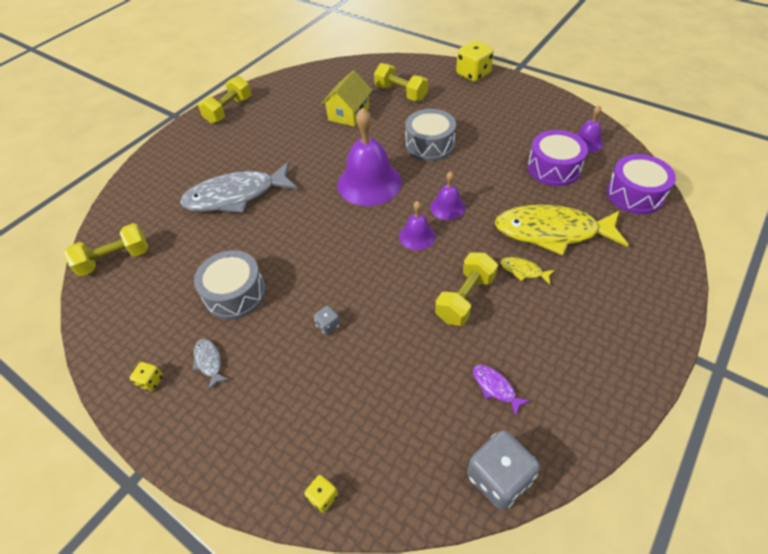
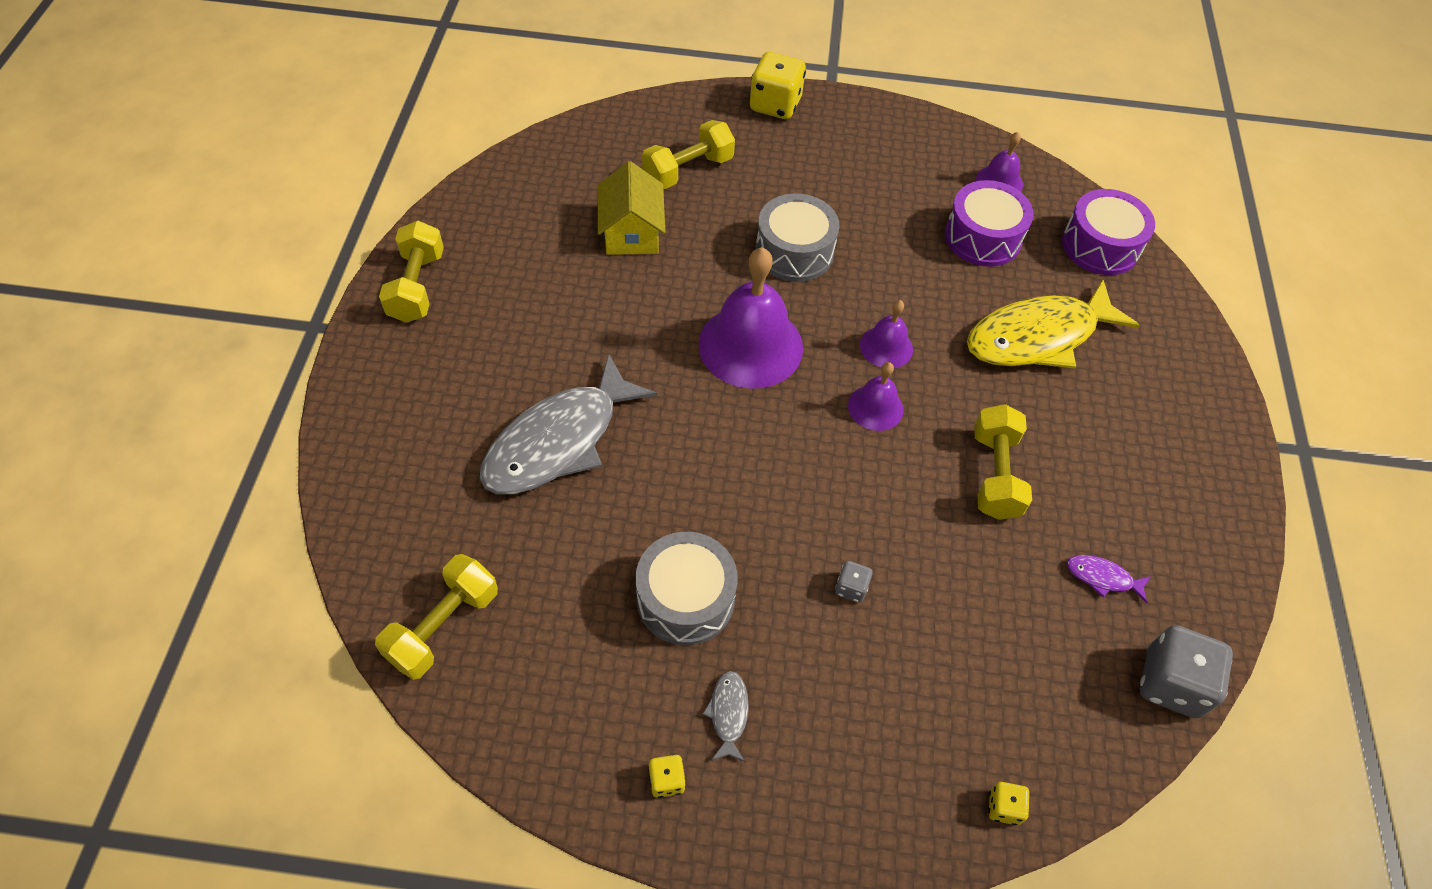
camera: 35 degrees left, 5 degrees up
grey fish [192,339,229,390] -> grey fish turned 60 degrees clockwise [702,671,749,762]
yellow dumbbell [374,63,428,101] -> yellow dumbbell turned 45 degrees counterclockwise [642,120,735,189]
yellow fish [500,257,555,285] -> none

